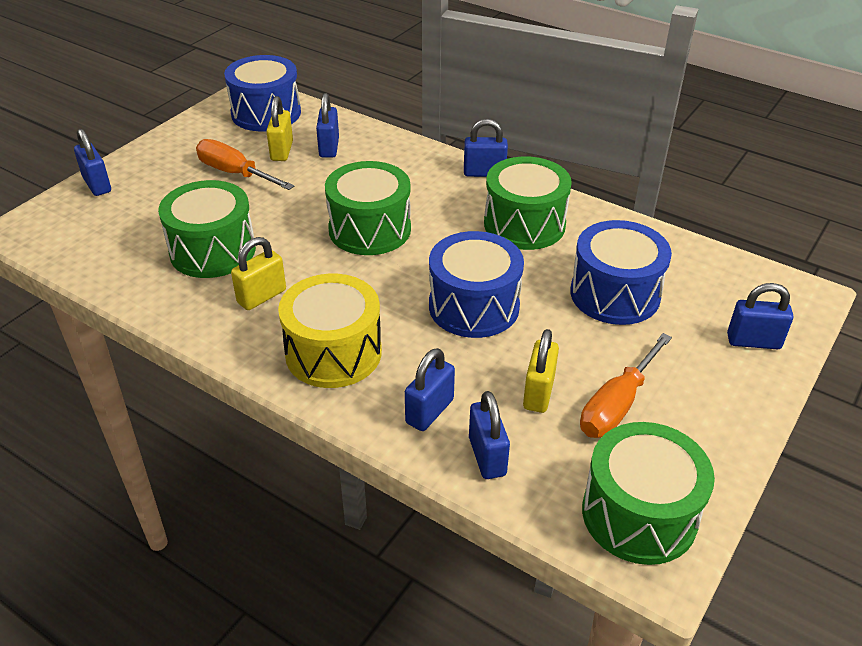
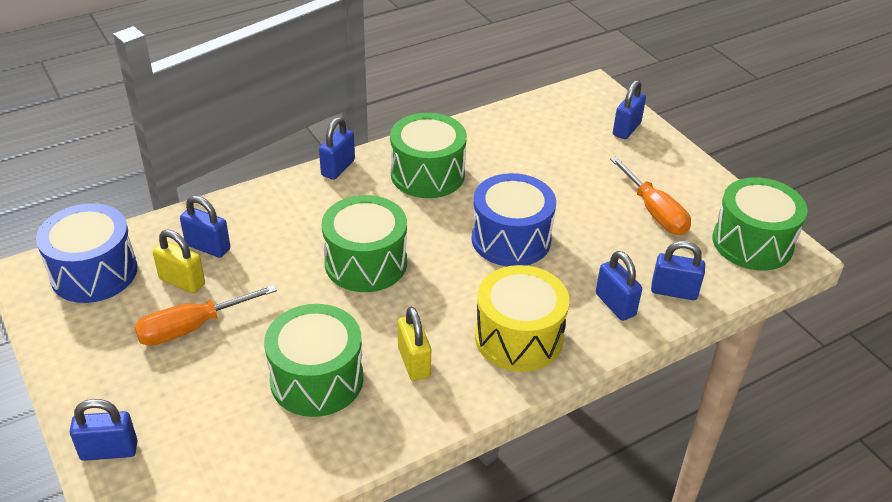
camera: 65 degrees left, 0 degrees up
yellow padlock [523,329,559,413] -> none
blue drum [570,220,672,325] -> none

